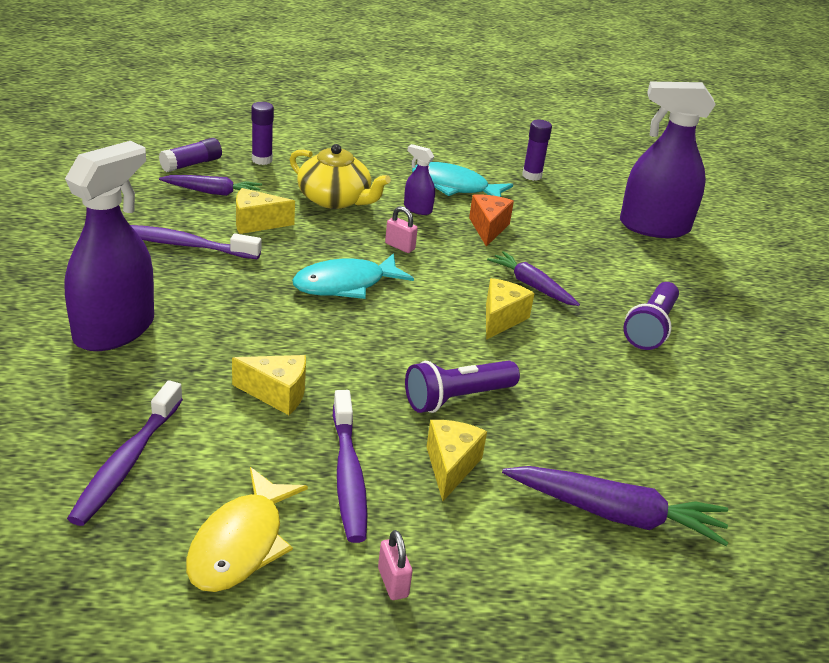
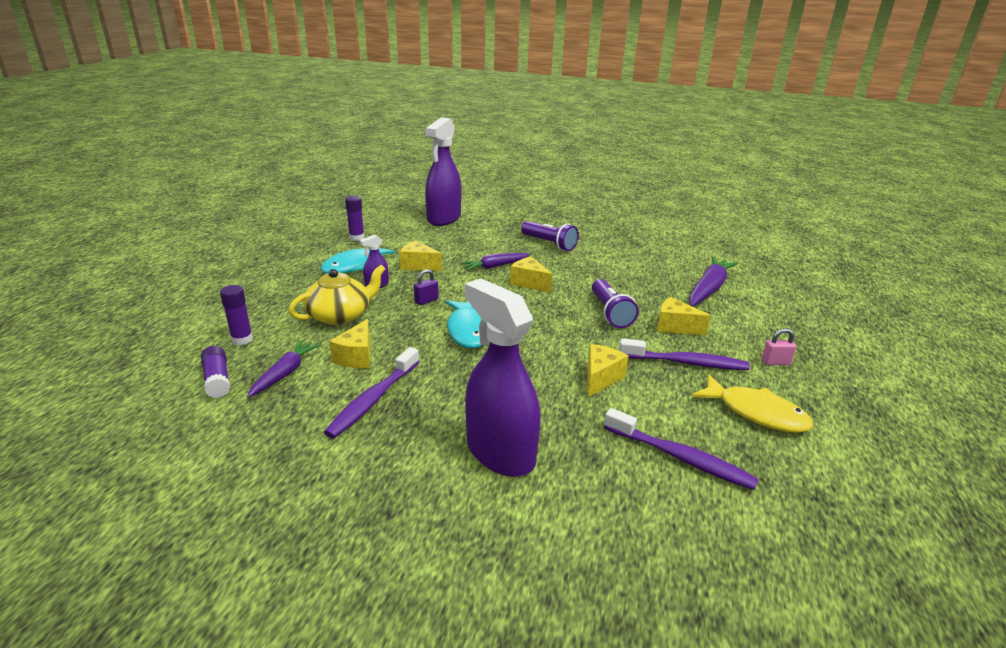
camera: 70 degrees left, 5 degrees down
pink padlock [385,206,418,253] -> purple padlock [414,269,438,305]
orange cheese [469,194,514,247] -> yellow cheese [400,240,442,271]

